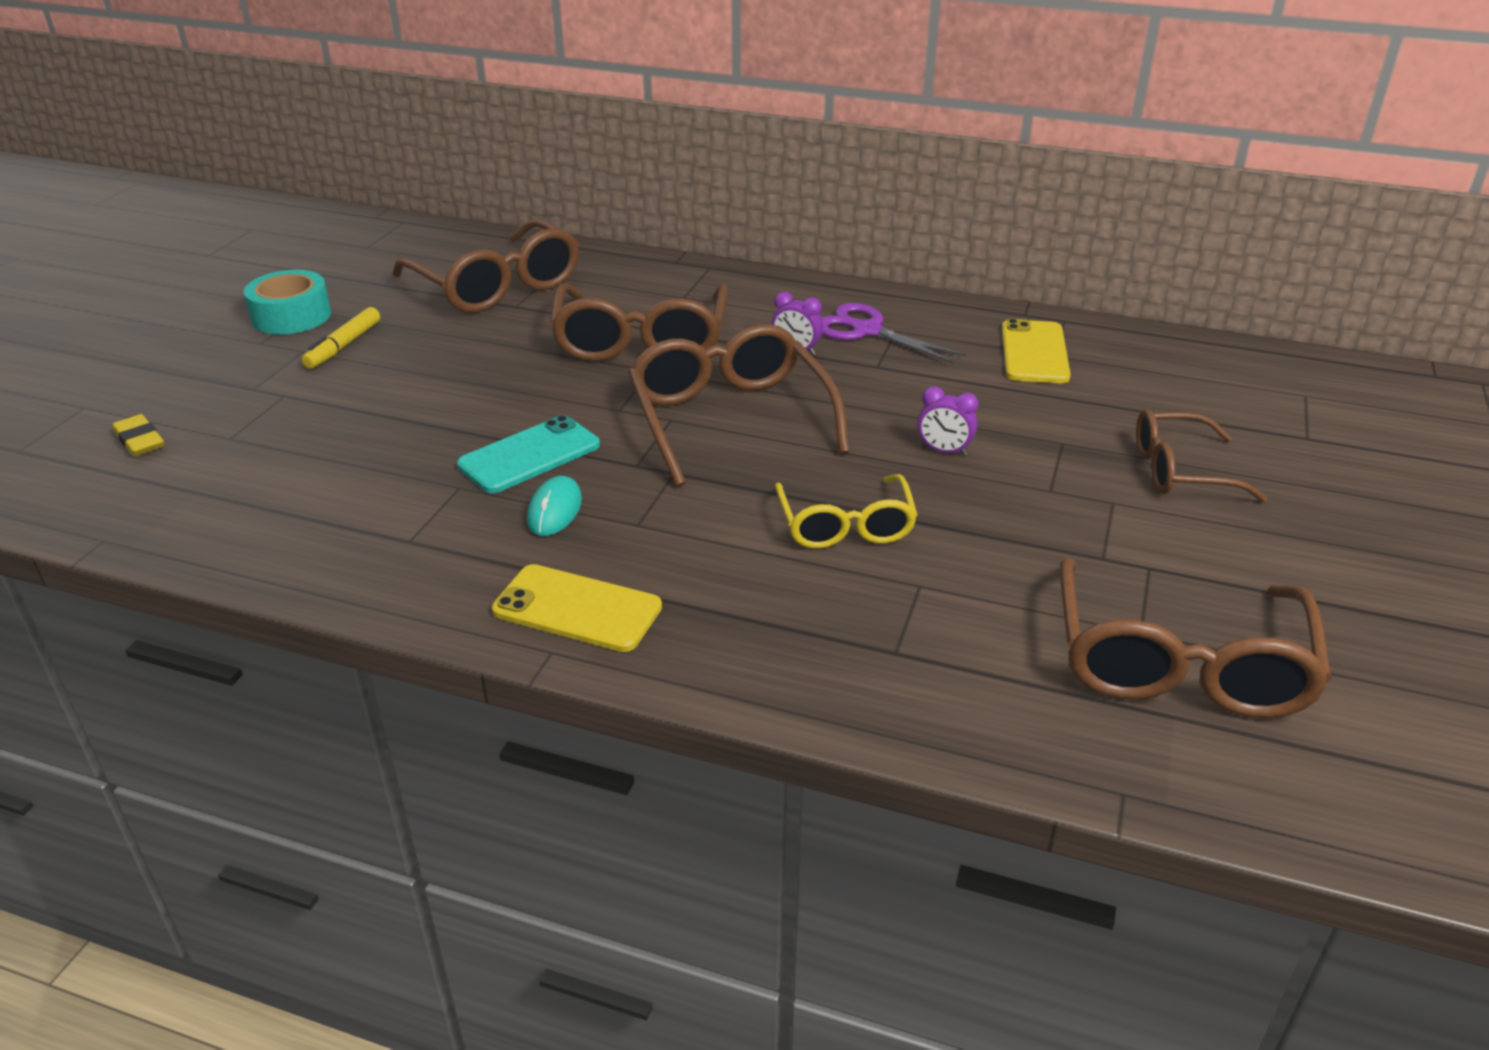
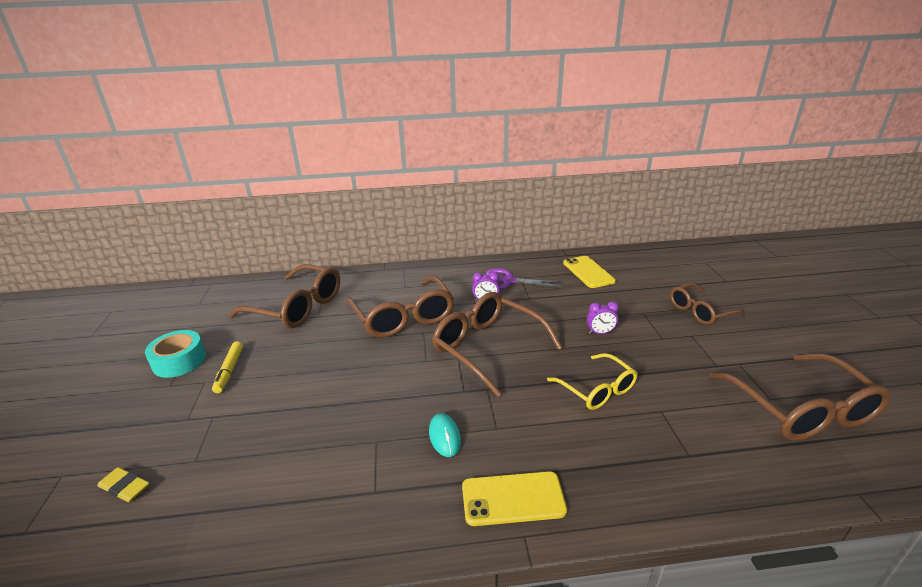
camera: 25 degrees left, 5 degrees down
turquoise phone [457,415,600,493] -> none

